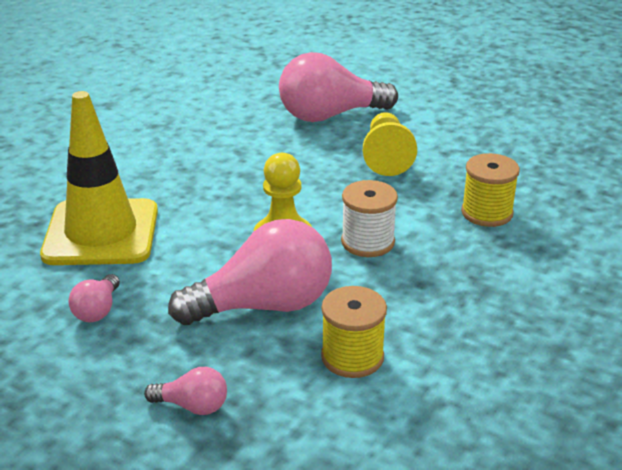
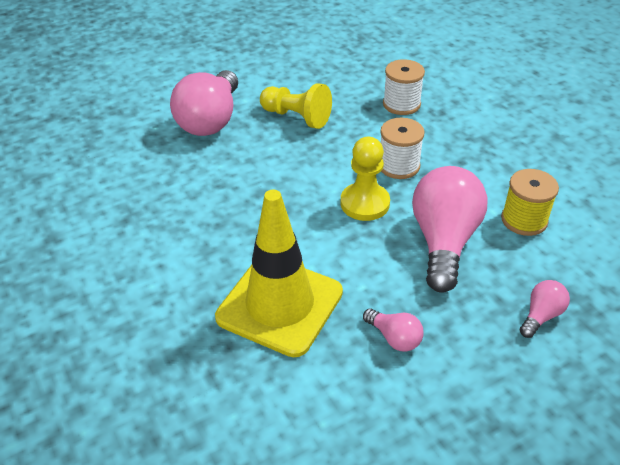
camera: 60 degrees left, 10 degrees up
yellow spool [461,153,520,227] -> white spool [383,59,425,115]

